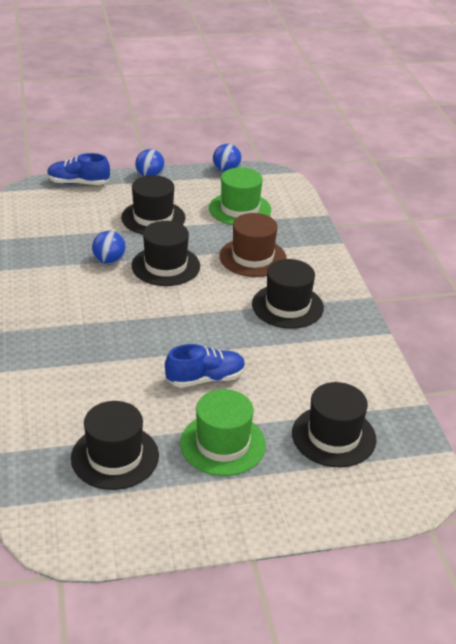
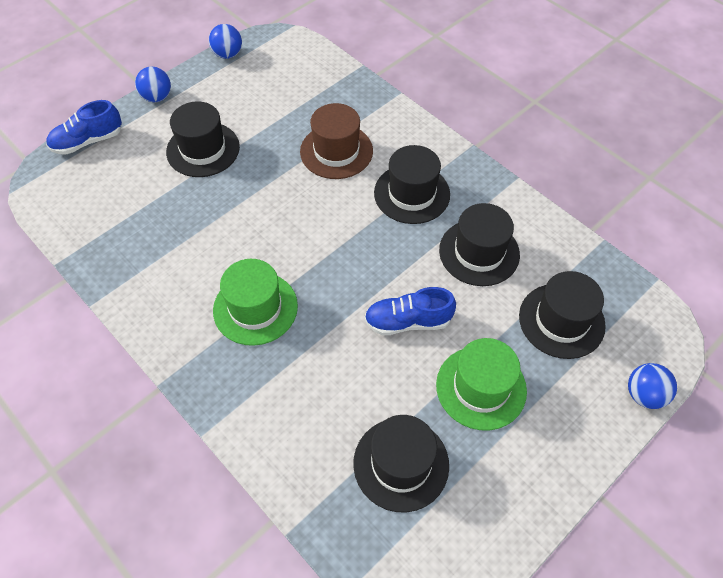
camera: 30 degrees left, 20 degrees up
blue ball [92,231,126,265] -> blue ball moved to [628,363,677,409]
black hat [131,221,200,286] -> black hat moved to [439,203,520,286]
blue shoe [165,344,246,388] -> blue shoe turned 135 degrees counterclockwise [364,287,456,335]
green hat [209,167,271,225] -> green hat moved to [213,259,298,346]

